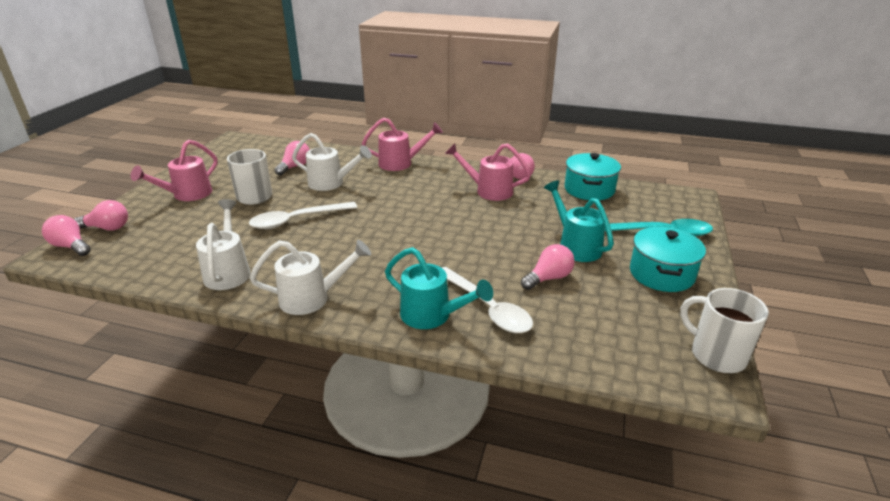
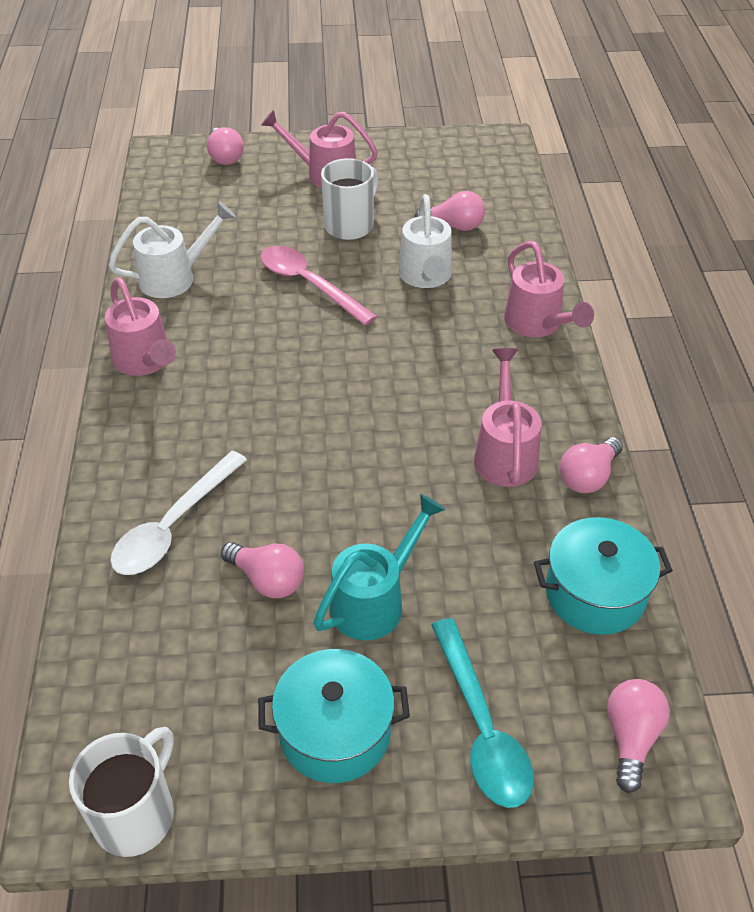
camera: 70 degrees right, 15 degrees up
pink light bulb [42,215,91,256] -> pink light bulb moved to [607,679,670,793]
white spoon [249,202,358,229] -> pink spoon [261,246,377,326]
white watering can [250,240,371,315] -> pink watering can [105,278,176,376]
turquoise watering can [385,247,493,329] -> none

